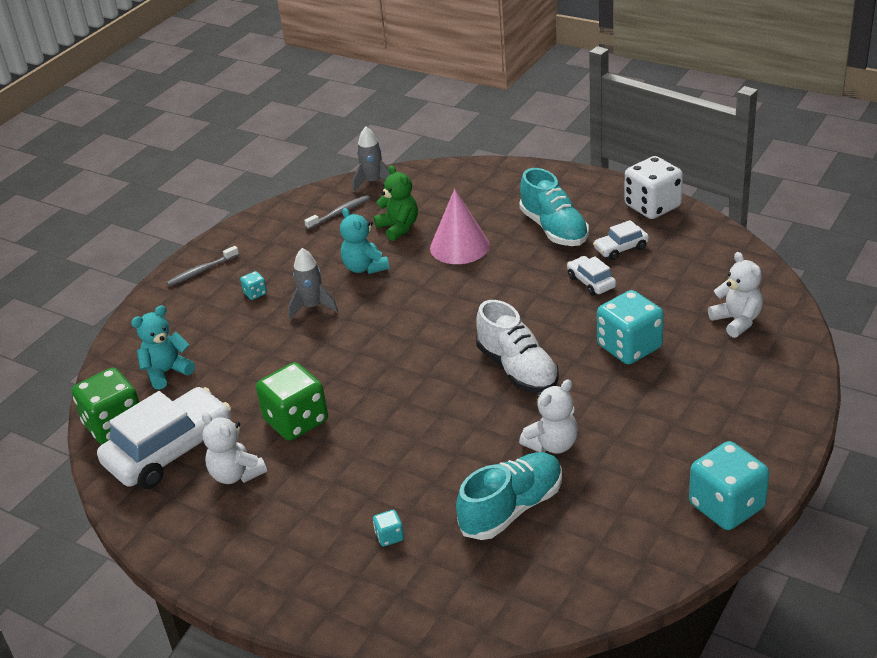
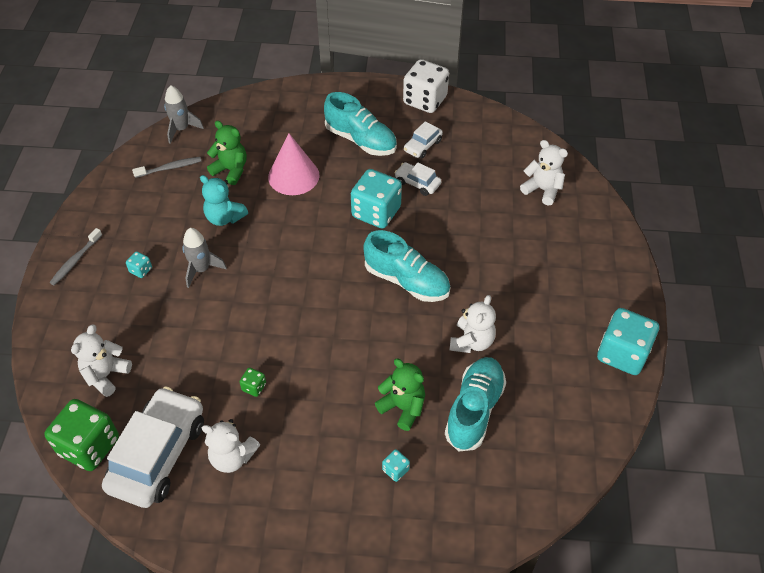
camera: 30 degrees left, 15 degrees up
turquoise teddy bear [131,305,195,390] -> white teddy bear [71,325,132,397]
green dice [256,362,328,441] -> green dice [240,368,266,397], size x0.43
grey toothbrush [304,195,370,229] -> grey toothbrush turned 45 degrees clockwise [132,157,201,178]
white shoe [476,300,559,393] -> turquoise shoe [363,230,450,302]
turquoise dice [597,290,664,365] -> turquoise dice moved to [351,169,402,229]
none -> green teddy bear [375,359,425,431]

